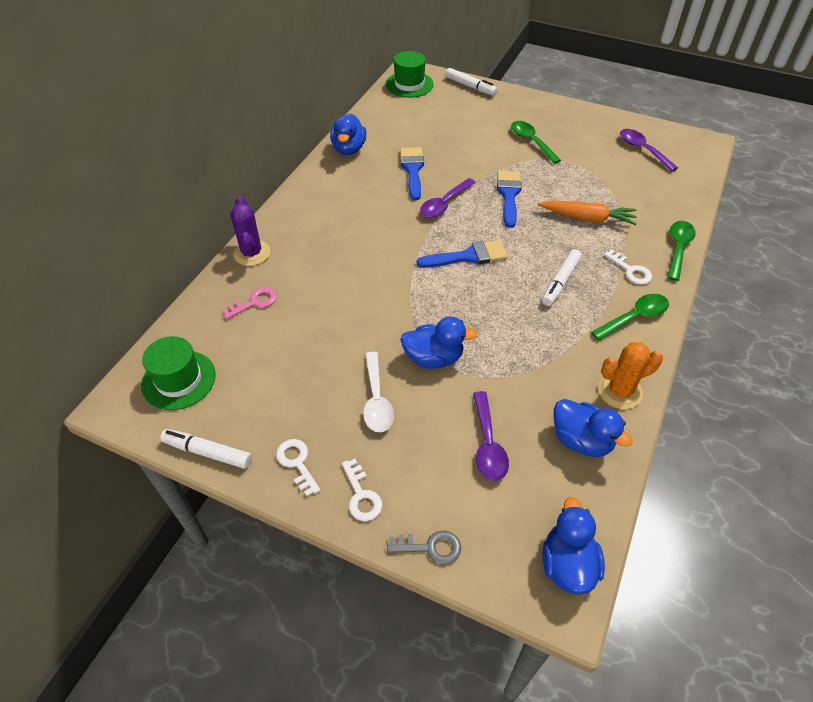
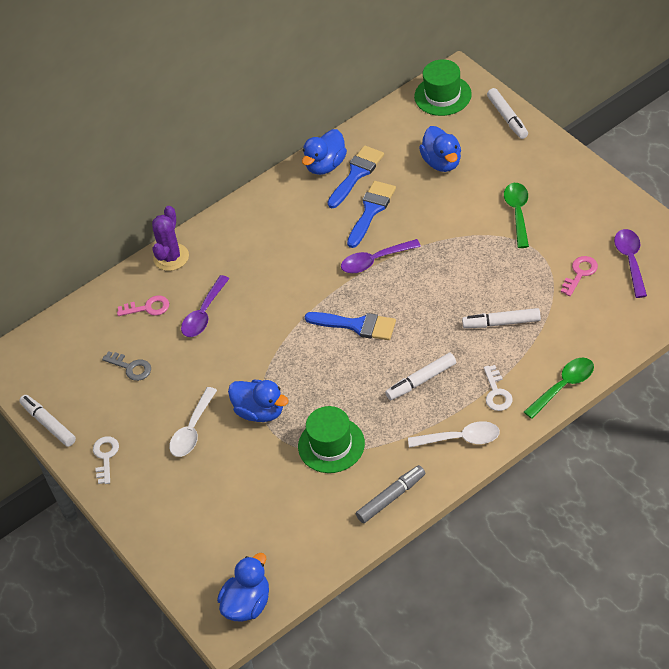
camera: 35 degrees right, 0 degrees up
green hat [141,336,216,410] -> green hat moved to [298,406,365,473]
white key [342,459,382,521] -> none
grey key [387,531,461,564] -> grey key moved to [102,351,151,381]
purple spoon [473,391,509,481] -> purple spoon moved to [181,275,230,337]
blue brush [497,171,522,228] -> blue brush moved to [327,145,384,208]
orange carrot [538,201,637,225] -> white marker [462,308,541,328]
blue duck [554,399,633,457] -> blue duck moved to [419,126,461,172]
green spoon [591,294,669,340] -> white spoon [408,421,500,448]
orange cactus [598,342,663,409] -> grey marker [356,465,425,523]
none -> pink key [561,256,598,296]

